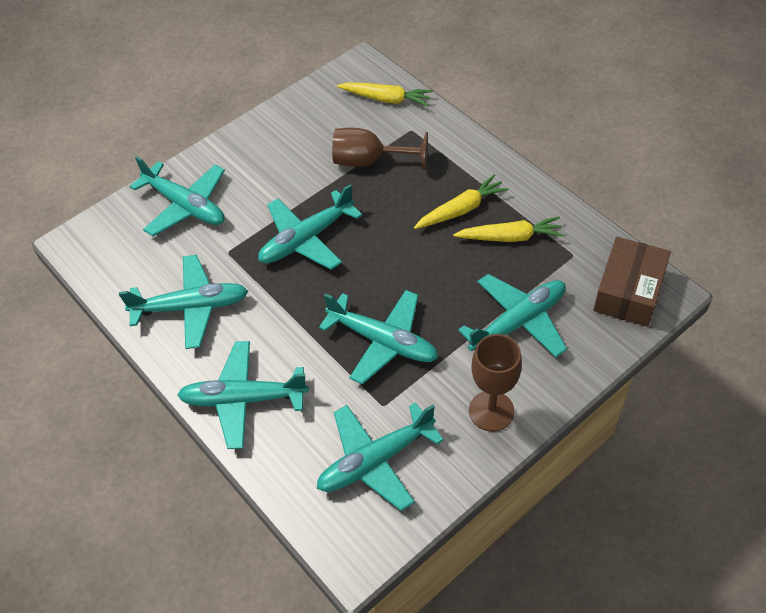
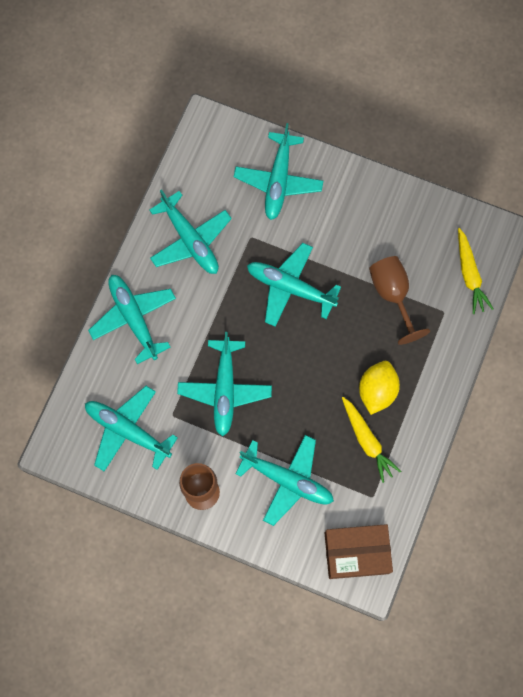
camera: 60 degrees right, 20 degrees up
yellow carrot [414,175,509,229] -> yellow lemon [359,361,400,415]

